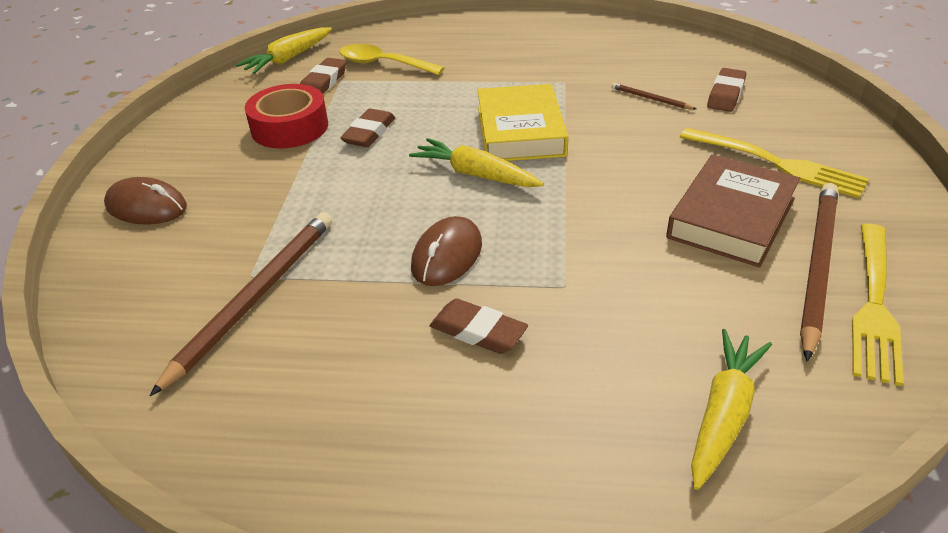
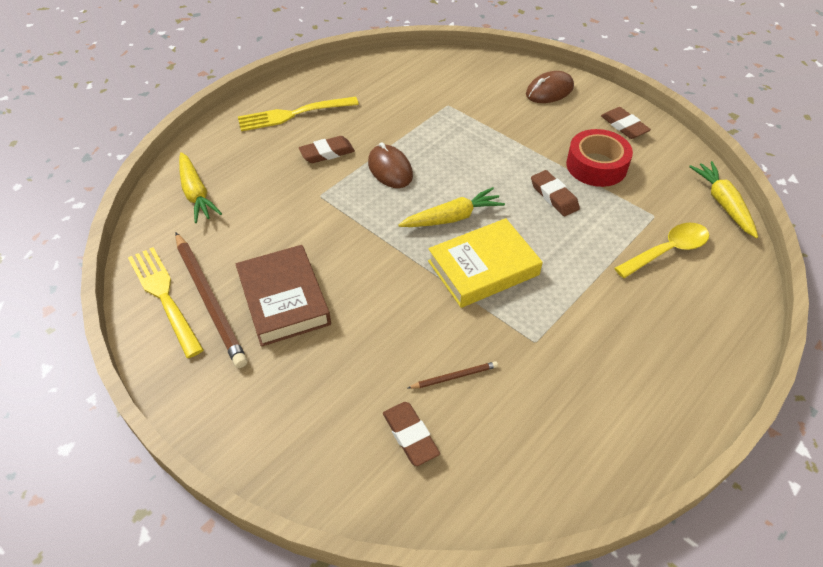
camera: 125 degrees right, 10 degrees up
brown pencil [150,212,332,396] -> none
brown eraser [300,58,346,94] -> brown eraser moved to [601,107,651,139]
yellow book [477,84,569,161] -> yellow book turned 60 degrees counterclockwise [428,218,543,308]
yellow fork [680,128,869,198] -> yellow fork moved to [238,97,359,131]

